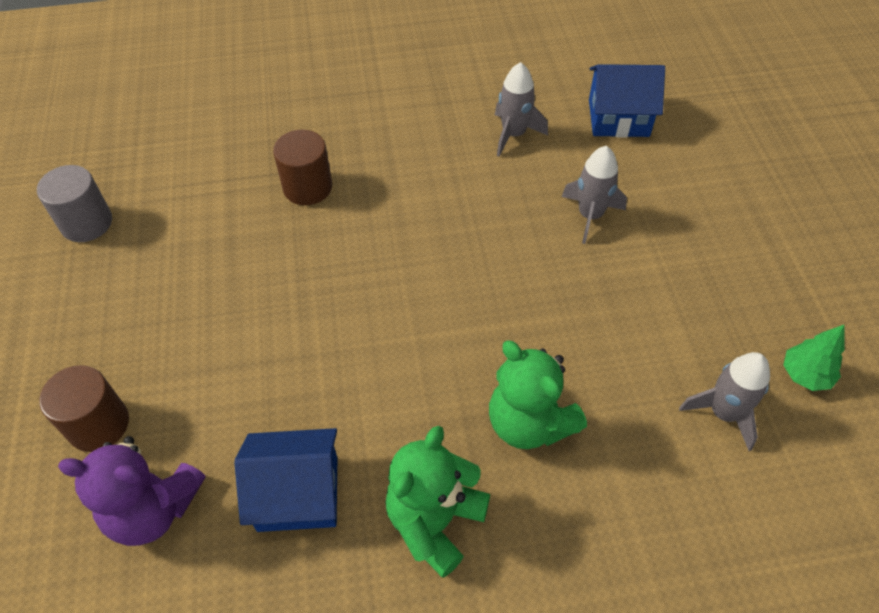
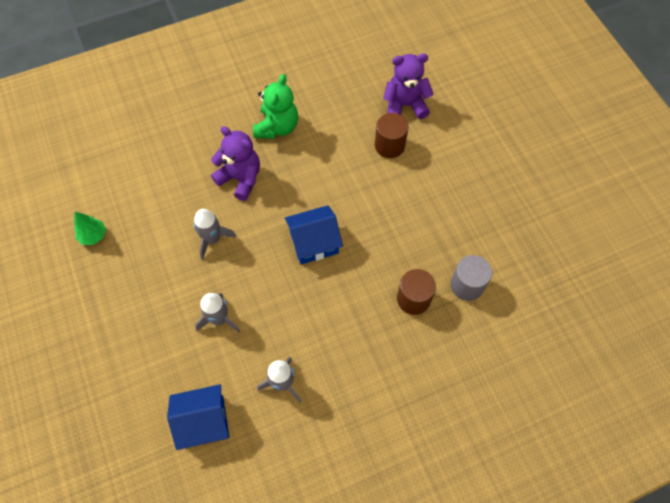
camera: 165 degrees right, 10 degrees up
grey cylinder [37,165,112,242] -> grey cylinder moved to [450,255,492,301]
brown cylinder [39,365,129,452] -> brown cylinder moved to [375,113,409,158]
blue house [234,428,337,532] -> blue house moved to [285,205,343,264]
green teddy bear [489,341,587,449] -> purple teddy bear [211,126,260,201]
grey rocket [679,352,770,451] -> grey rocket moved to [194,209,236,260]

